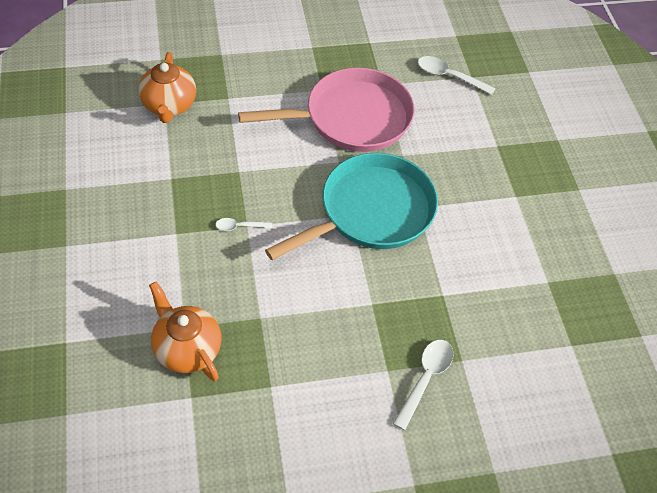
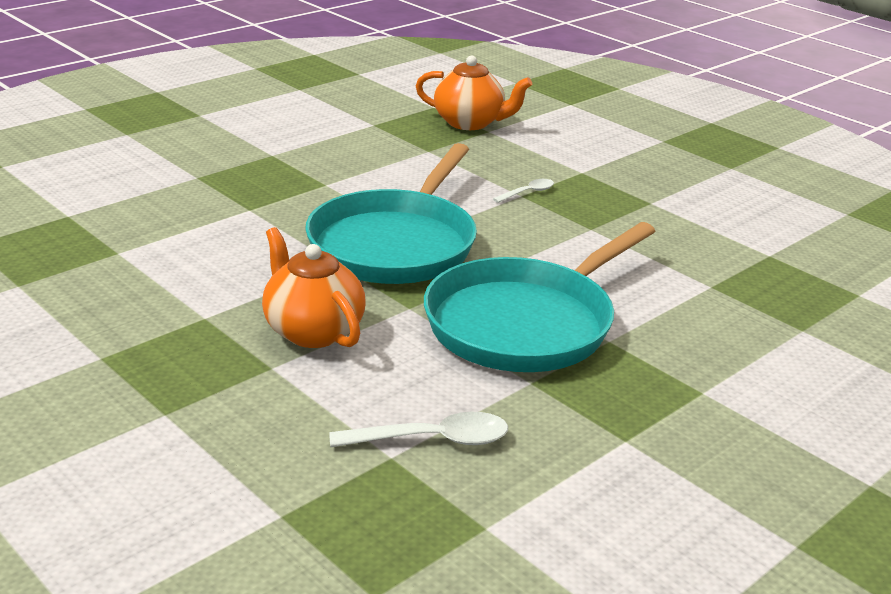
camera: 150 degrees right, 25 degrees down
orange teapot [139,52,196,123] -> orange teapot moved to [262,227,365,348]
pink pan [238,67,415,152] -> turquoise pan [424,222,655,372]
white spoon [393,340,454,430] -> none

